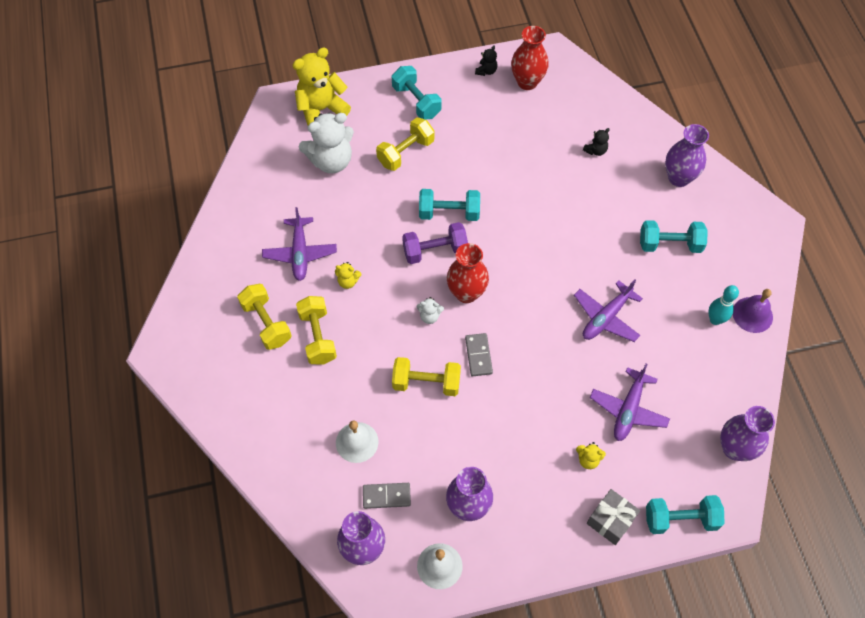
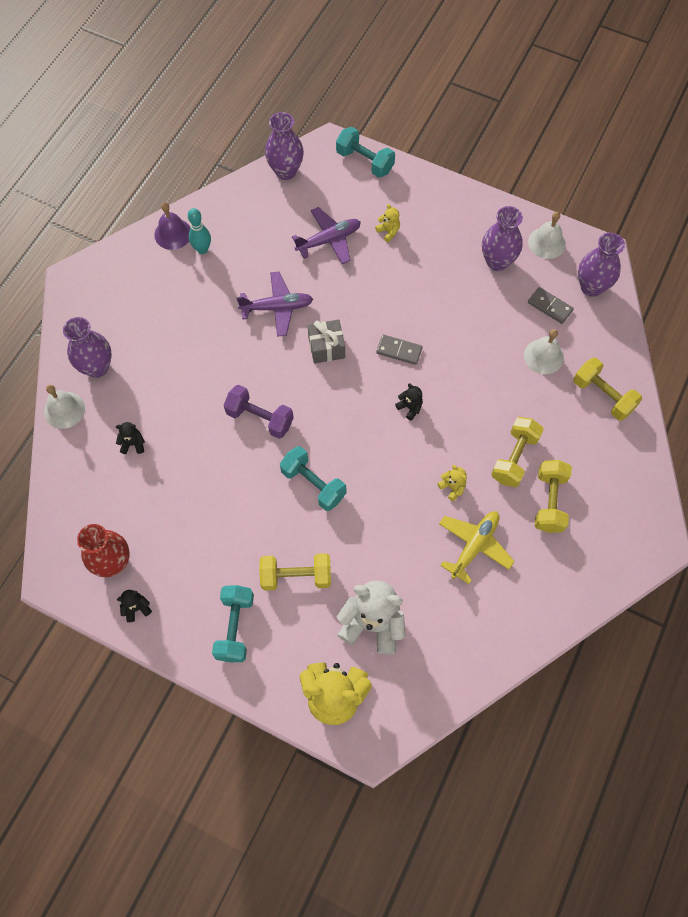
camera: 140 degrees left, 5 degrees up
purple plane [262,207,337,281] -> yellow plane [439,511,515,584]
yellow dumbbell [392,357,461,396] -> yellow dumbbell moved to [573,358,642,421]
purple dumbbell [402,222,468,264] -> purple dumbbell moved to [224,385,294,439]
white teddy bear [417,297,444,324] -> black teddy bear [395,383,423,421]
red vase [447,243,489,303] -> none
grey domino [465,333,493,376] -> grey domino turned 75 degrees clockwise [376,335,423,365]
grey gift [587,489,640,545] -> grey gift moved to [308,319,345,364]
turquoise dumbbell [640,220,708,253] -> none
none -> white bell [44,385,85,429]

